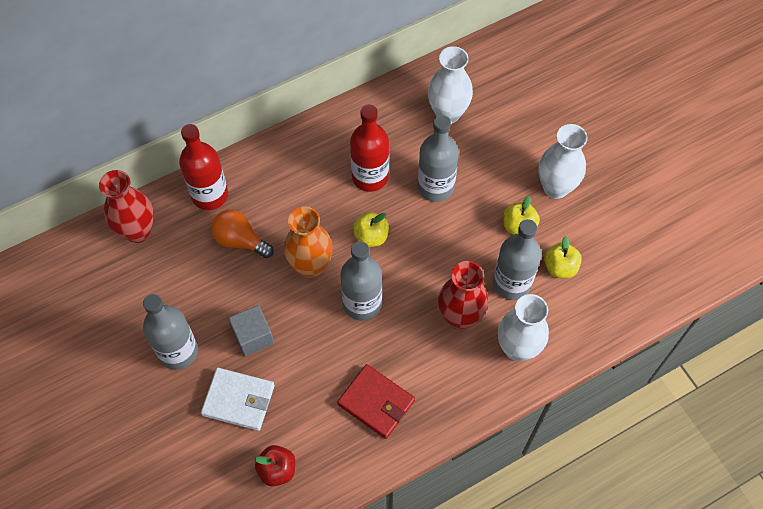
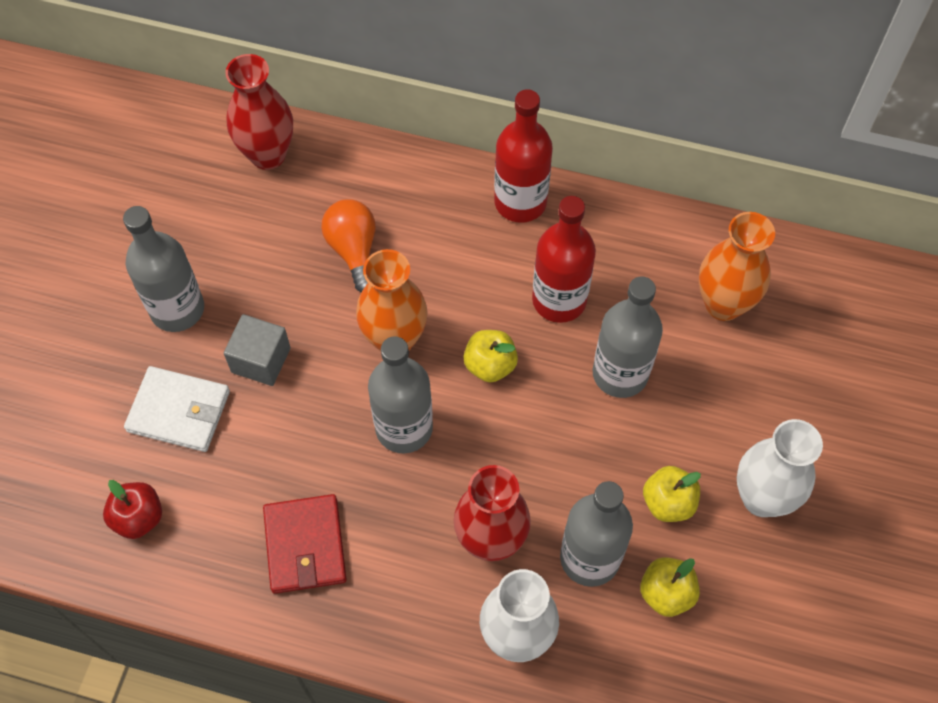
camera: 45 degrees right, 0 degrees up
red bottle [179,124,228,210] -> red bottle moved to [494,89,553,223]
white wallet [201,368,275,431] -> white wallet turned 45 degrees counterclockwise [124,366,230,452]
white vase [428,46,473,124] -> orange vase [699,212,775,321]

